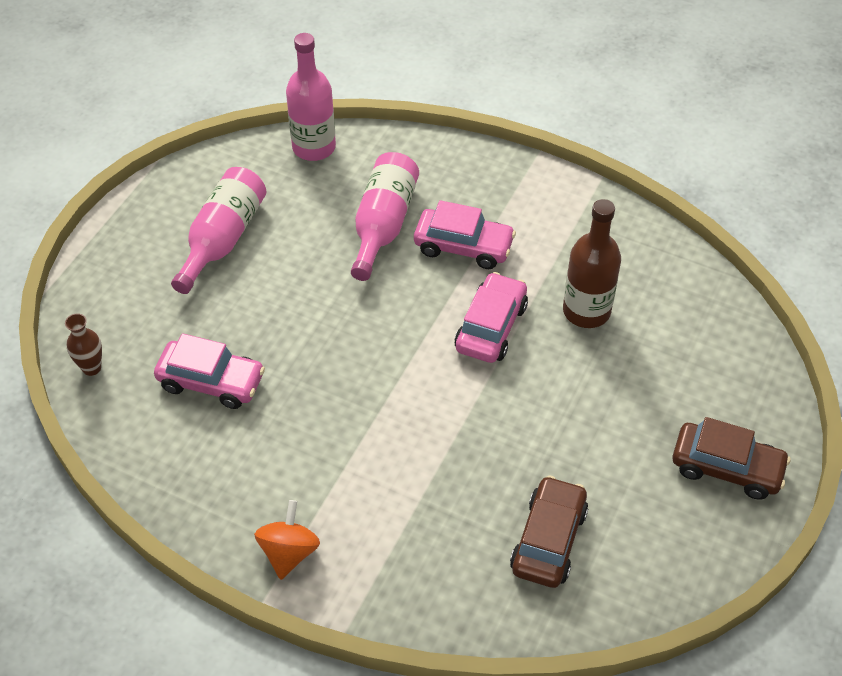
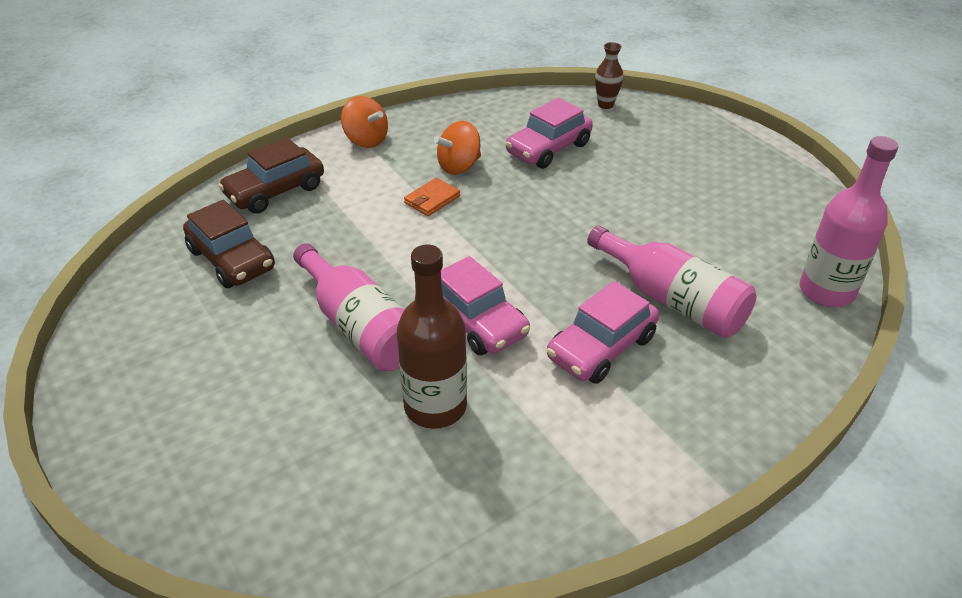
camera: 120 degrees right, 10 degrees down
pink bottle [171,167,267,294] -> pink bottle moved to [293,243,405,371]
brown car [672,417,790,500] -> brown car moved to [218,137,324,214]
none -> orange wallet [404,178,460,216]
none -> orange spinning top [434,121,481,175]

